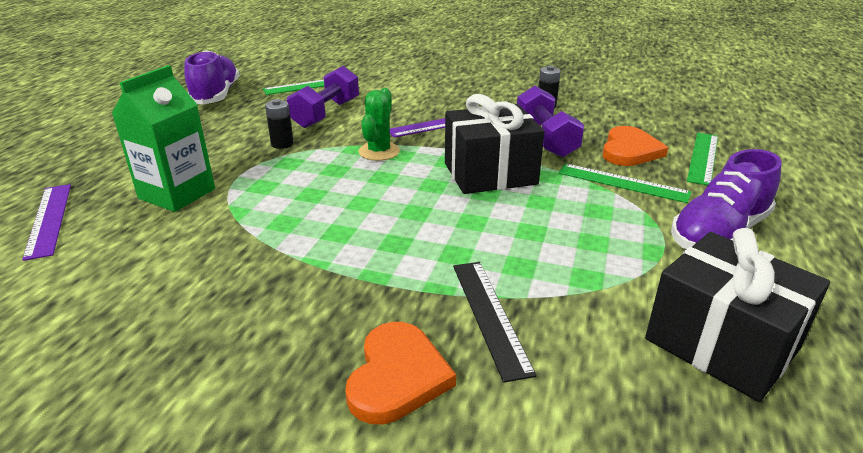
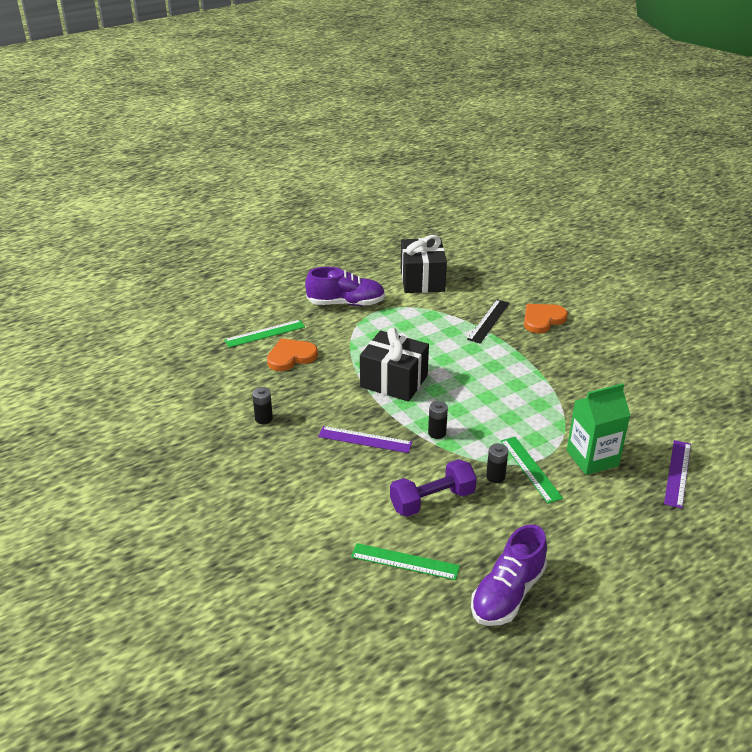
camera: 140 degrees left, 5 degrees up
green cactus [358,88,400,161] -> black battery [428,401,448,439]
purple dumbbell [517,86,584,157] -> none
green ruler [558,163,691,203] -> green ruler moved to [501,437,563,504]

